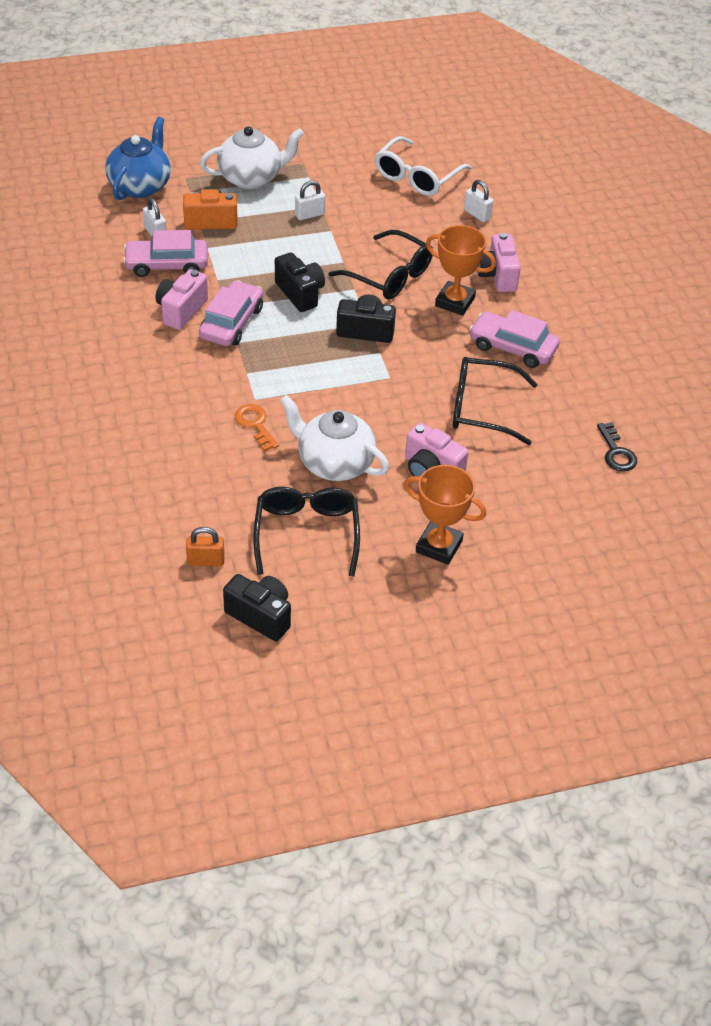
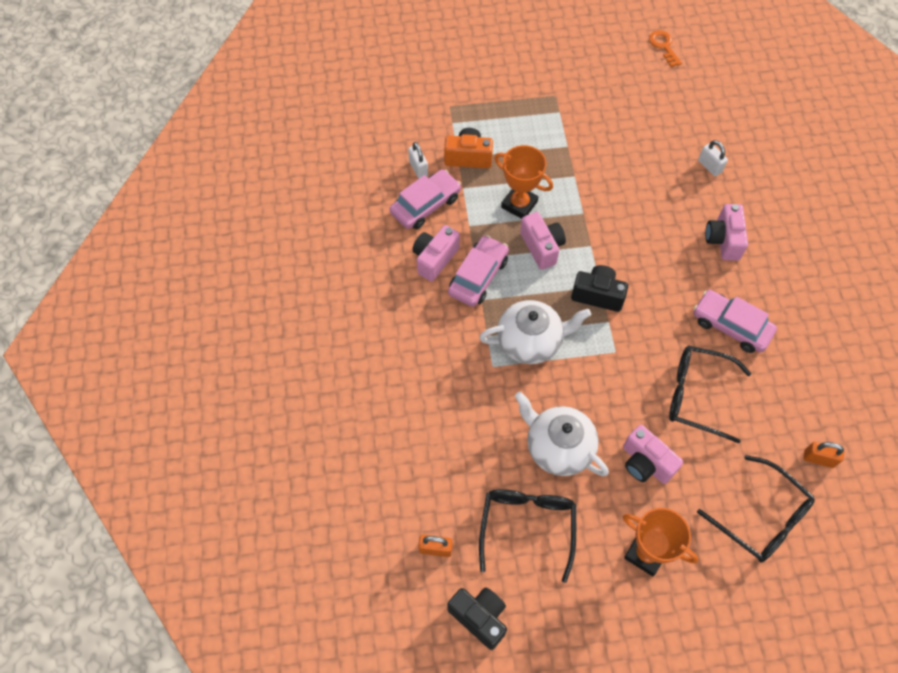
camera: 10 degrees right, 15 degrees up
blue teapot [105,117,171,200] -> none
pink car [123,230,208,277] -> pink car turned 135 degrees clockwise [390,169,461,229]
white teapot [200,126,304,189] -> white teapot moved to [479,300,591,364]
orange key [235,404,279,451] -> orange key moved to [649,30,682,67]
black camera [275,252,325,312] -> pink camera [520,212,566,270]
white padlock [295,181,325,220] -> none
black glasses [328,230,433,300] -> black glasses moved to [697,455,815,562]
white glasses [375,136,471,196] -> none
orange trophy [426,225,496,316] -> orange trophy moved to [494,145,553,219]
black key [597,422,637,472] -> orange padlock [803,442,844,468]

